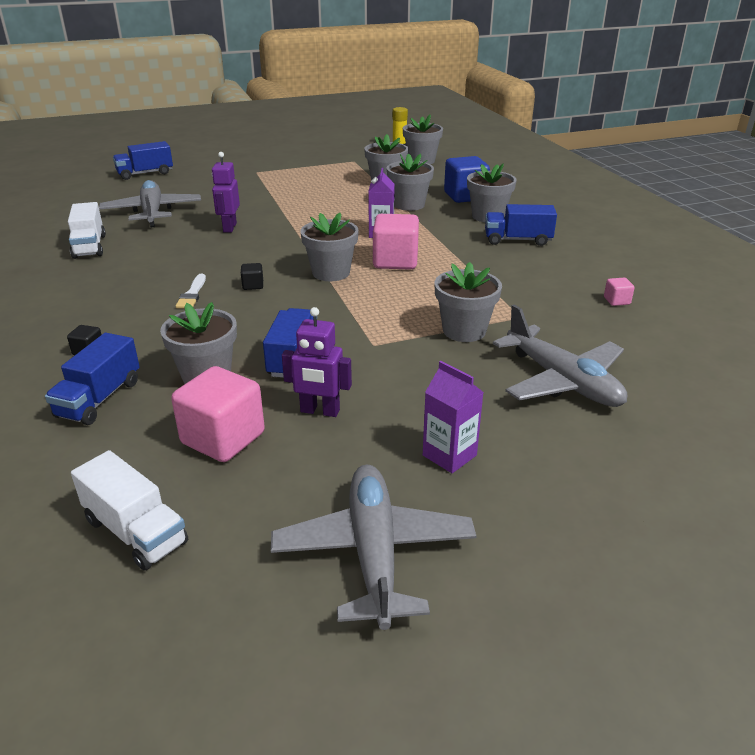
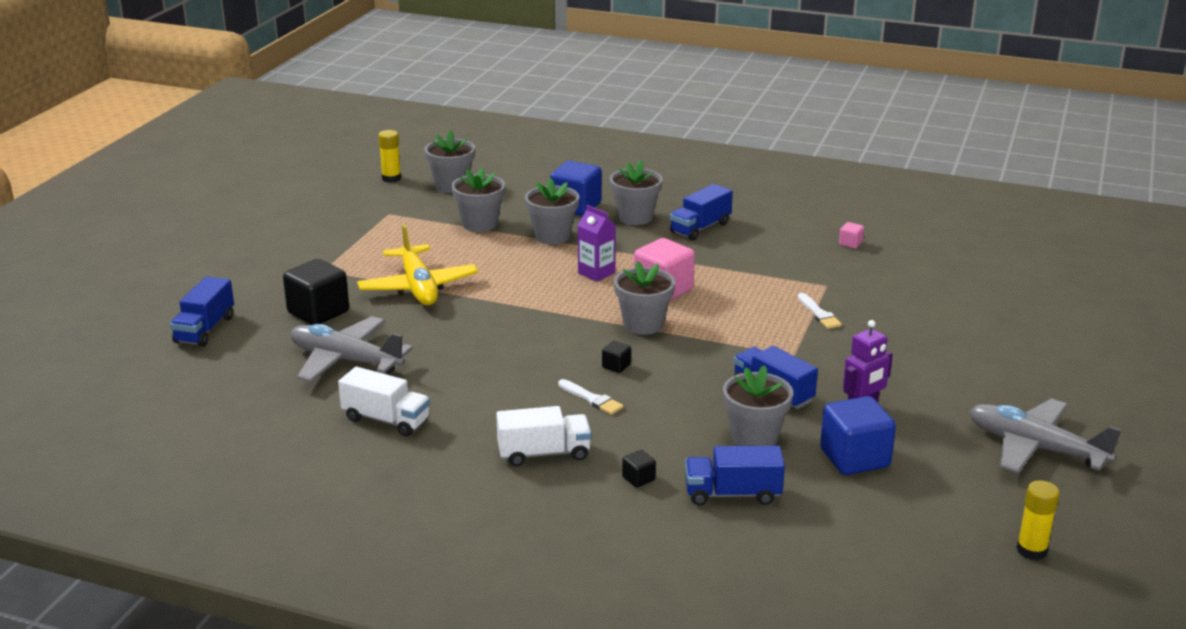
camera: 50 degrees left, 5 degrees down
blue truck [45,333,140,425] -> blue truck turned 120 degrees clockwise [685,446,785,506]
white truck [71,450,188,570] -> white truck moved to [496,406,591,466]
pink cube [171,366,265,462] -> blue cube [820,396,896,475]
purple robot [212,152,240,233] -> none
purple carton [423,361,484,473] -> none
grey flower pot [434,262,502,342] -> white brush [798,293,842,329]
grey plane [493,305,627,407] -> none
none -> black cube [283,259,349,325]
none -> yellow plane [357,224,478,305]
none -> yellow glue stick [1017,480,1060,560]

